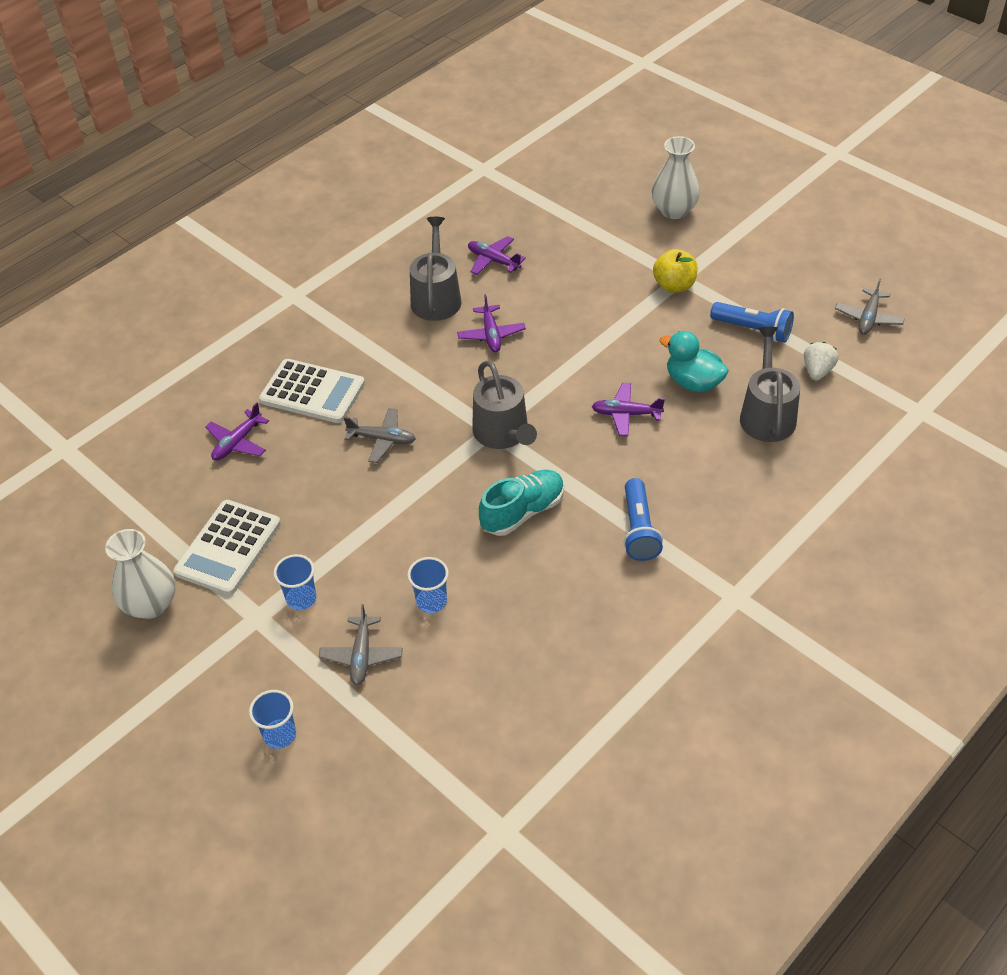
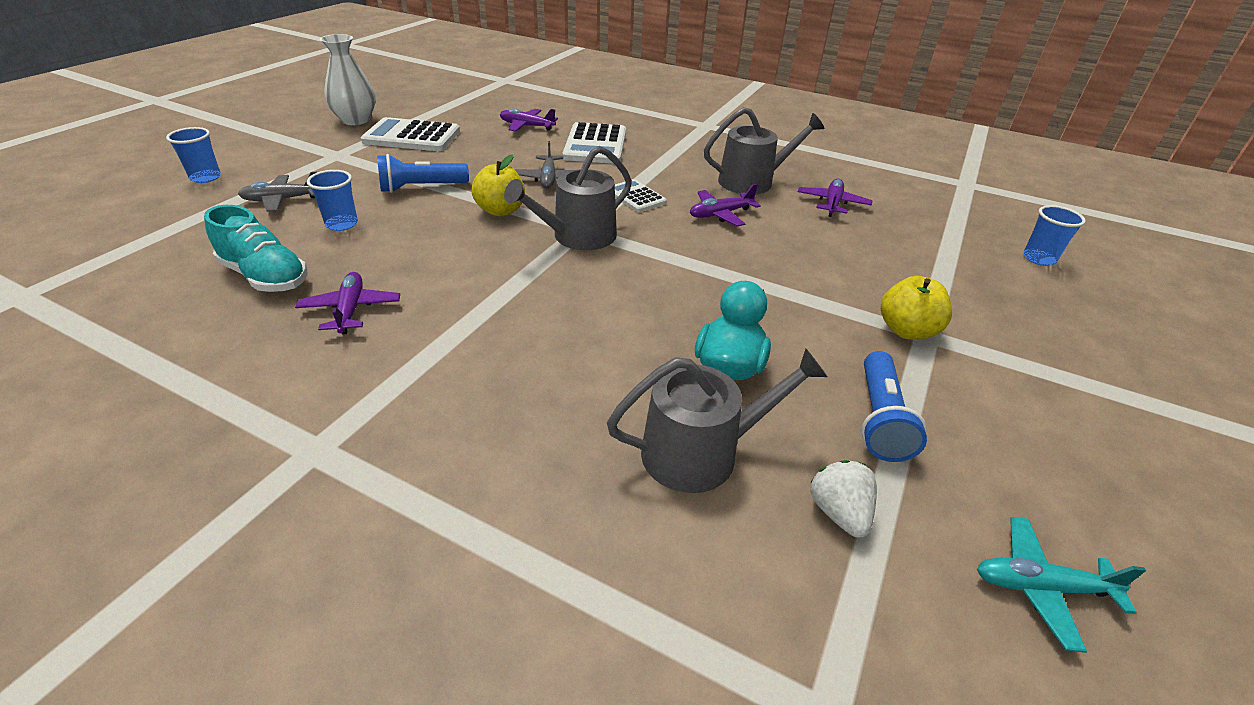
camera: 70 degrees right, 10 degrees down
blue cup [274,554,316,610] -> blue cup moved to [1023,205,1086,266]
turquoise shoe [479,470,564,536] -> turquoise shoe moved to [204,205,307,292]
purple plane [591,383,665,436] -> purple plane moved to [295,272,400,334]
blue flashlight [623,478,663,561] -> blue flashlight moved to [377,154,469,193]
white vase [652,136,700,219] -> none
white strawberry [804,342,839,381] -> white strawberry turned 105 degrees counterclockwise [810,460,877,538]
grey plane [835,278,905,335] -> turquoise plane [977,517,1146,653]
none -> yellow apple [471,155,525,216]
none -> white calculator [615,179,667,212]

